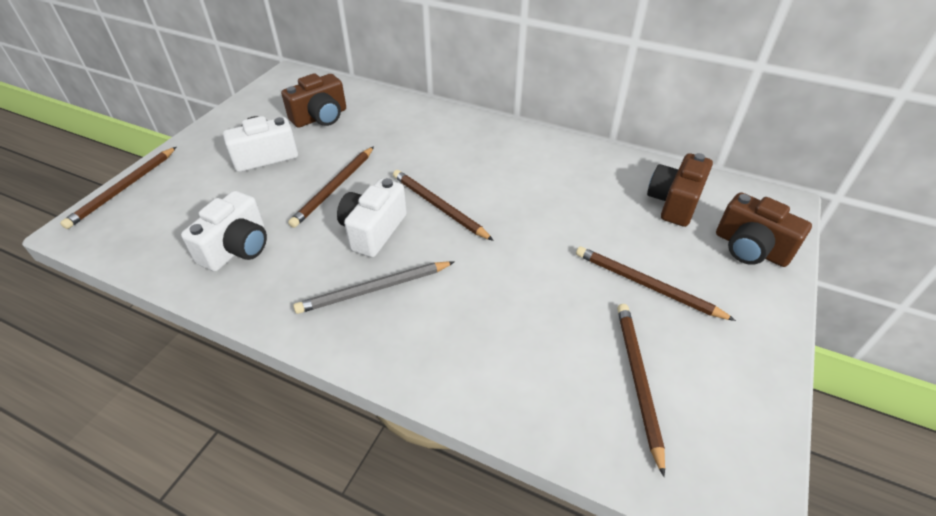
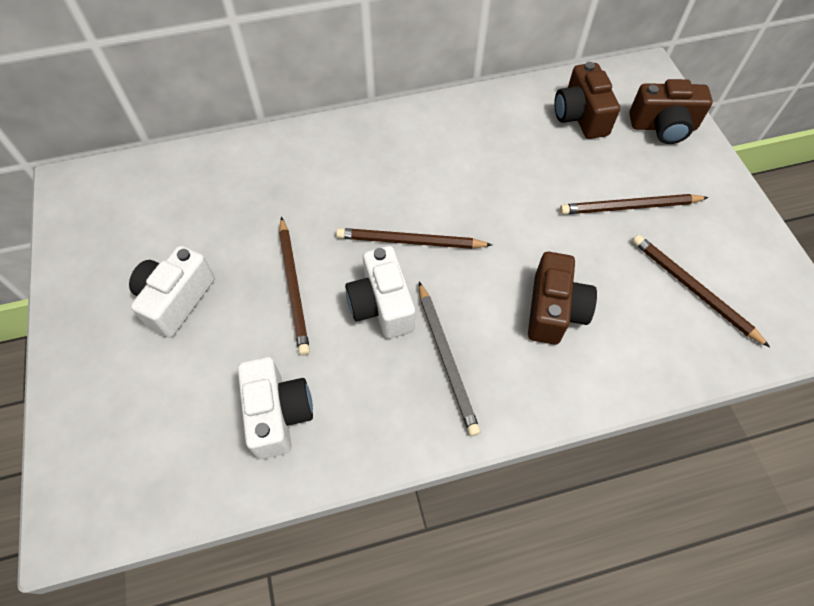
camera: 40 degrees left, 15 degrees up
brown pencil [60,147,176,229] -> none
brown camera [281,73,346,128] -> brown camera moved to [528,252,597,345]
grey pencil [293,261,454,314] -> grey pencil turned 45 degrees counterclockwise [419,282,480,436]

